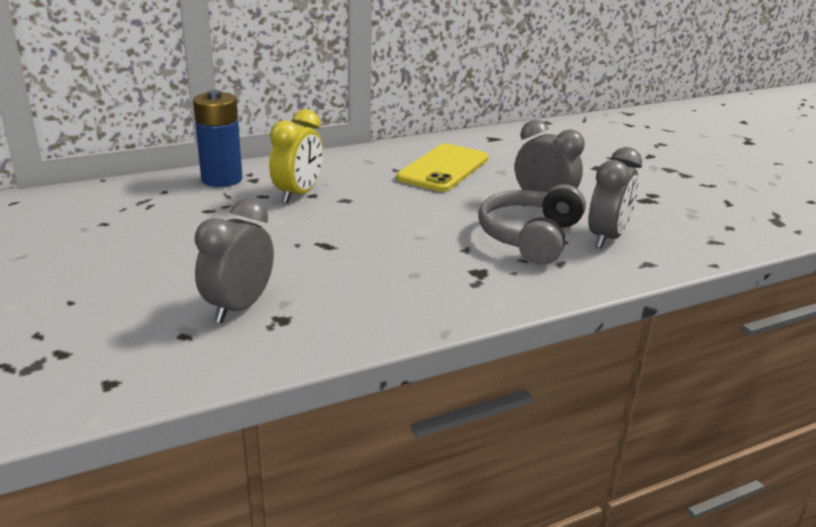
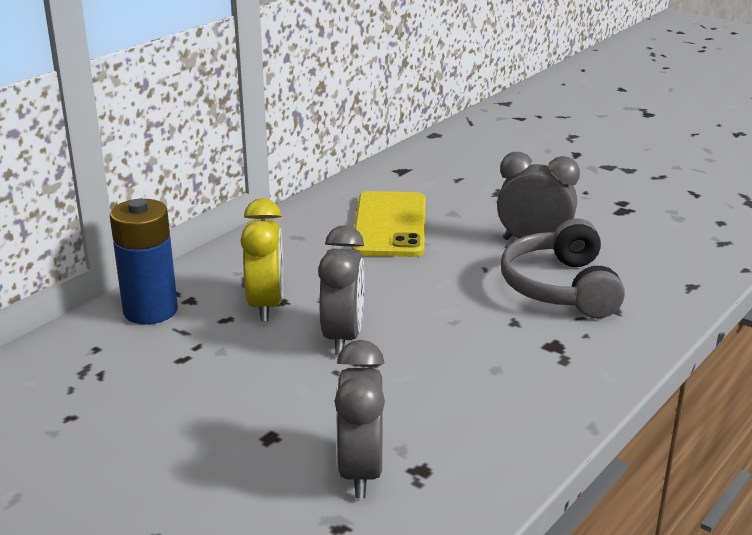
camera: 25 degrees left, 0 degrees up
grey clock [589,147,642,248] -> grey clock moved to [318,225,364,355]

